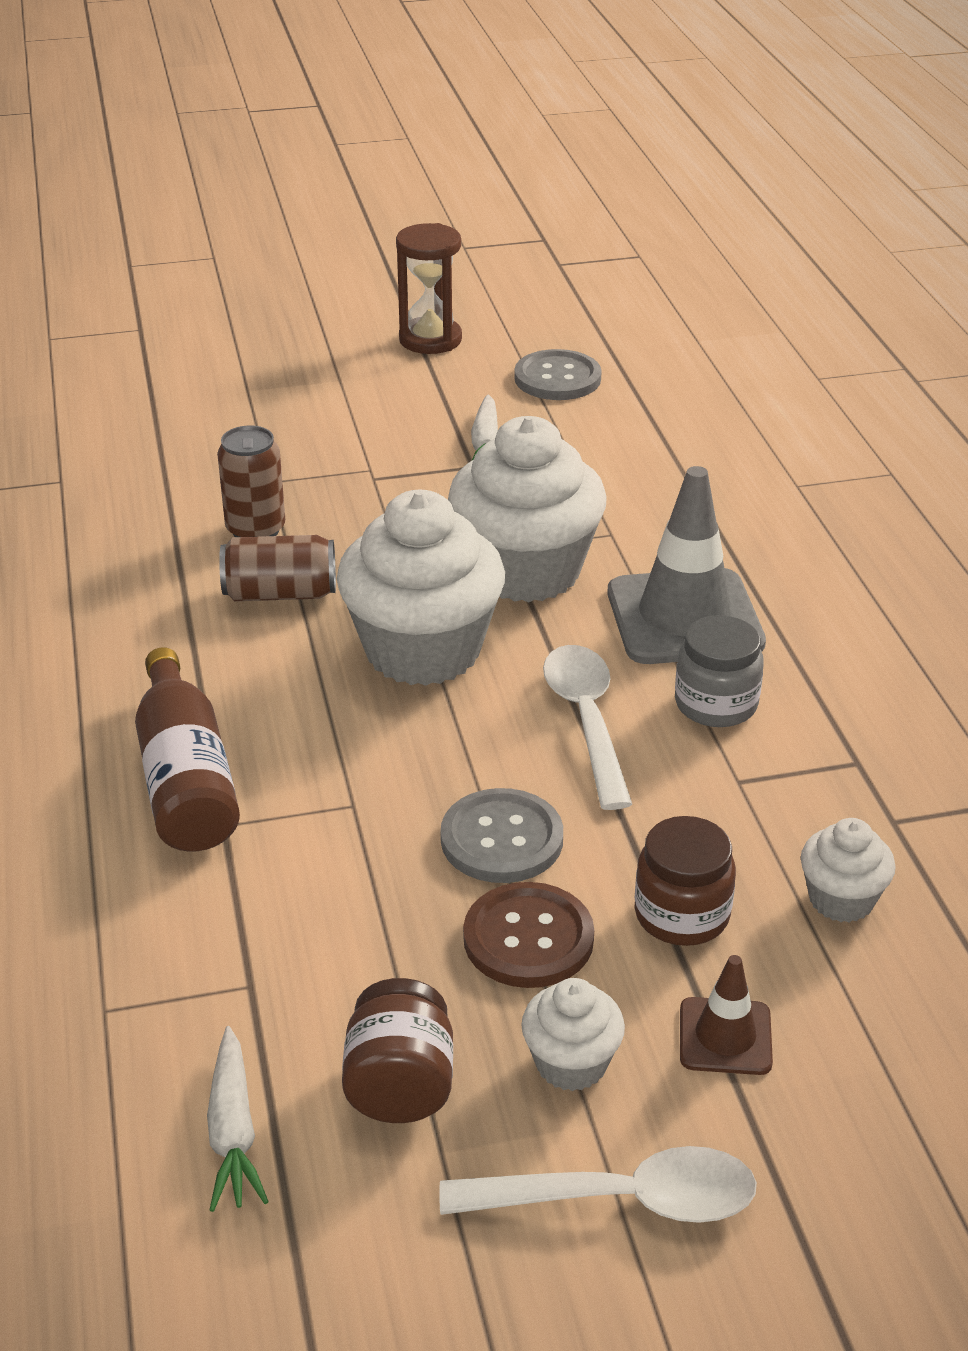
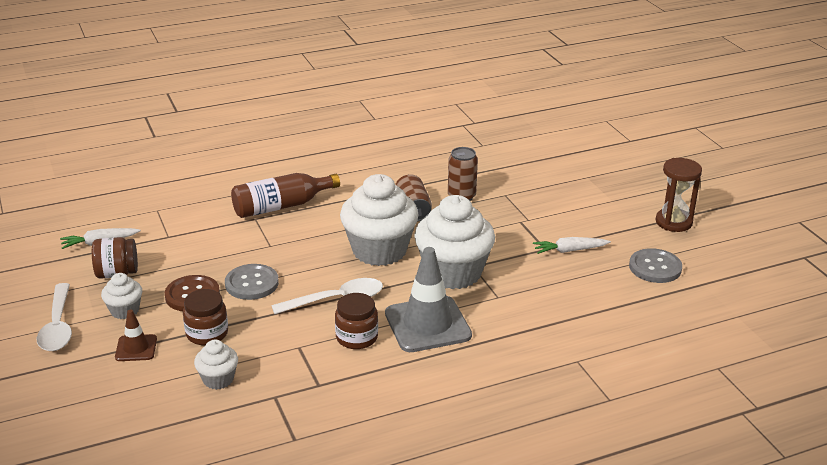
camera: 80 degrees right, 5 degrees down
grey jar [675,615,764,727] -> brown jar [335,293,378,349]

